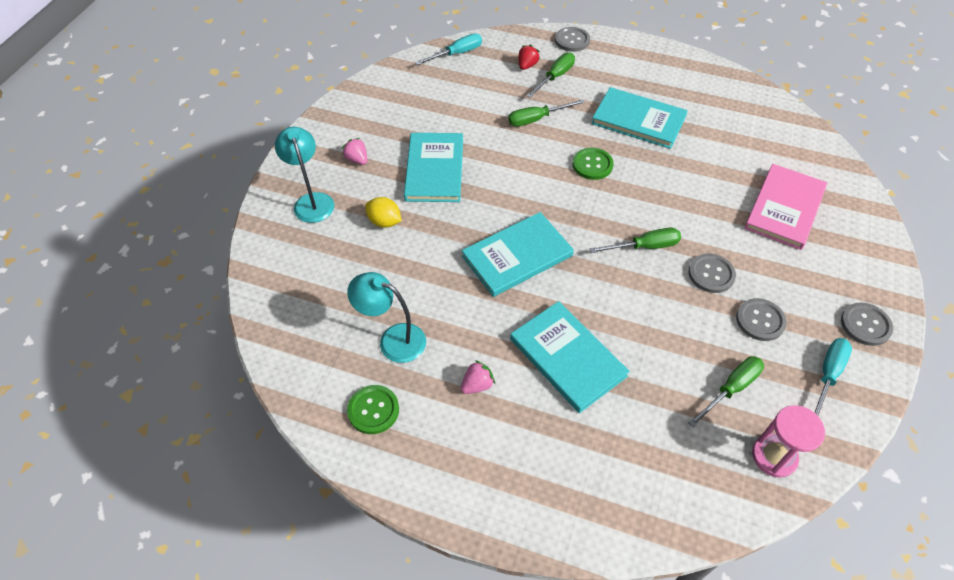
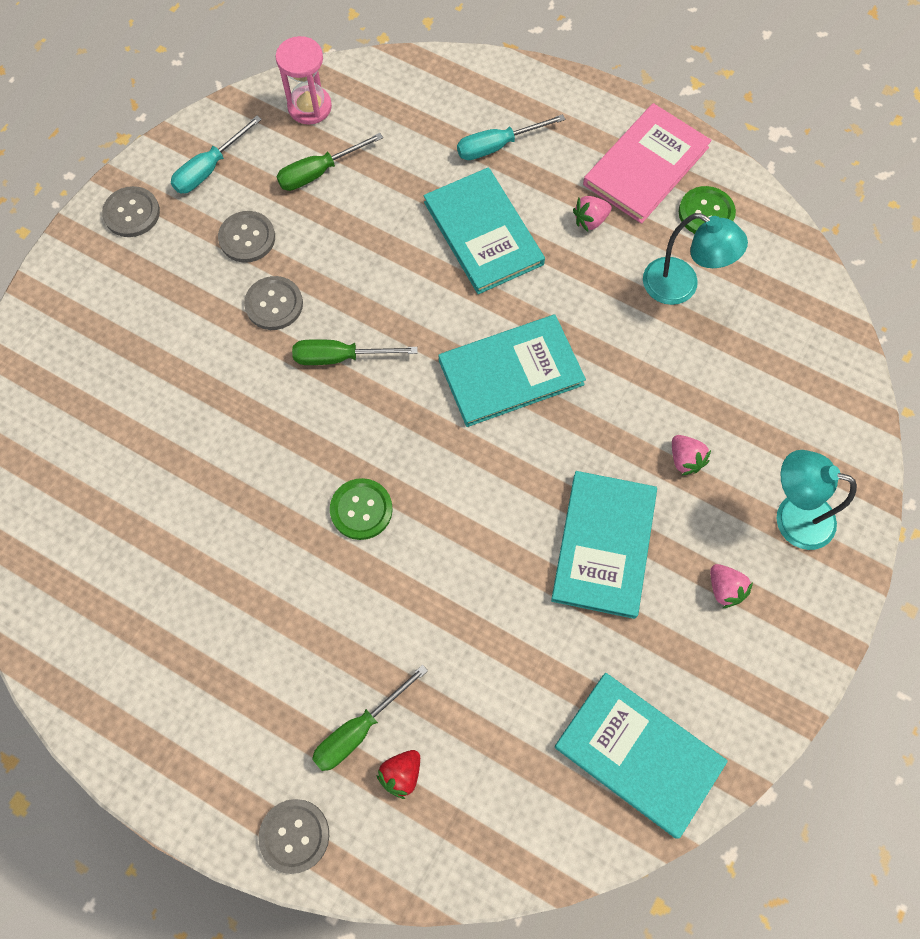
camera: 170 degrees left, 15 degrees up
turquoise lamp [275,127,334,223] -> turquoise lamp turned 120 degrees clockwise [776,450,857,550]
yellow lemon [365,197,402,228] -> pink strawberry [672,435,711,475]
turquoise screwdriver [415,33,482,65] -> turquoise screwdriver moved to [457,114,565,160]
green screwdriver [508,99,585,127] -> none
turquoise book [591,87,688,149] -> turquoise book moved to [555,673,728,839]
pink book [744,164,827,250] -> pink book moved to [583,103,712,224]

